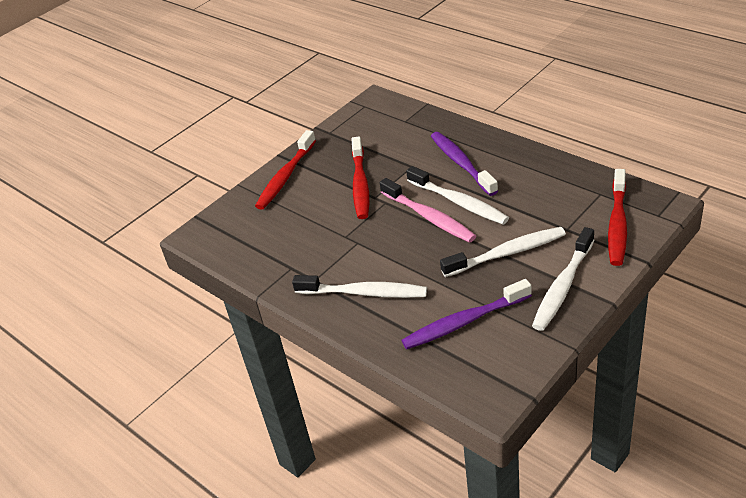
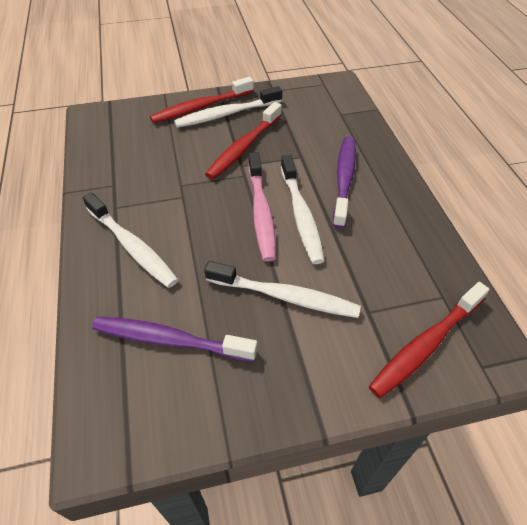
camera: 30 degrees right, 10 degrees up
white toothbrush [532,227,594,331] -> white toothbrush moved to [174,86,282,128]

